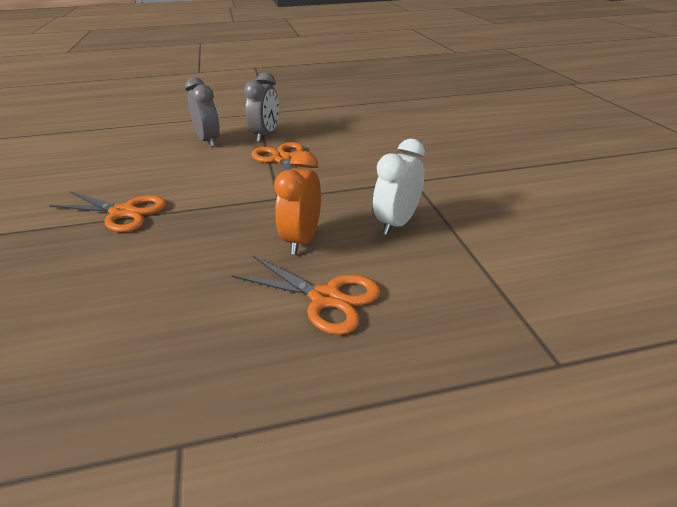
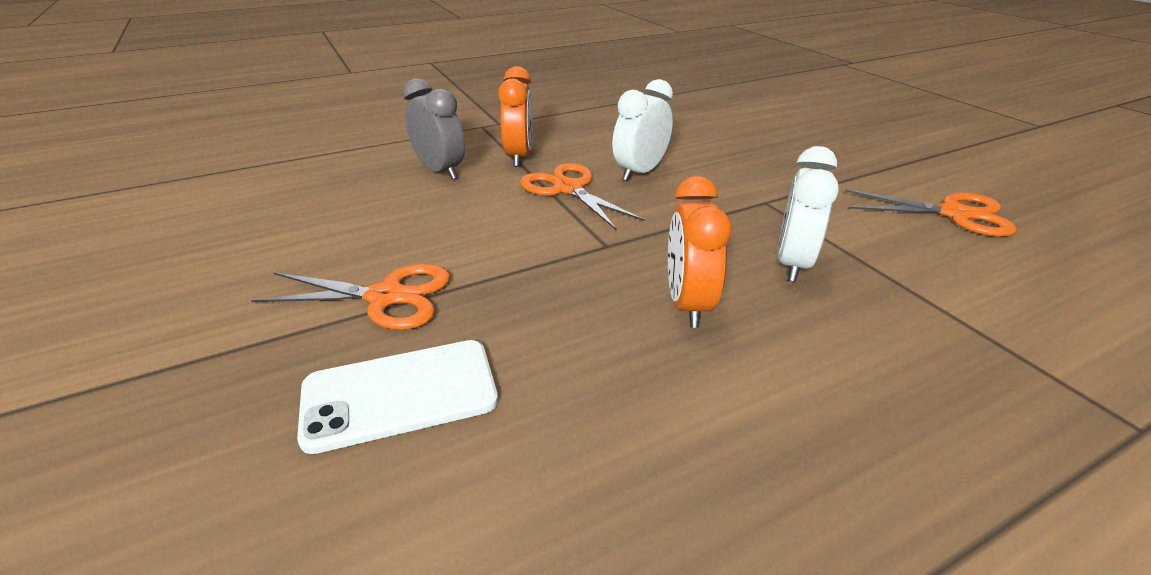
camera: 15 degrees left, 0 degrees up
orange scissors [231,255,381,335] -> orange scissors moved to [845,189,1017,237]
grey clock [244,72,279,142] -> orange clock [498,66,533,167]
none -> white phone [297,340,498,454]
none -> white clock [612,79,673,181]

